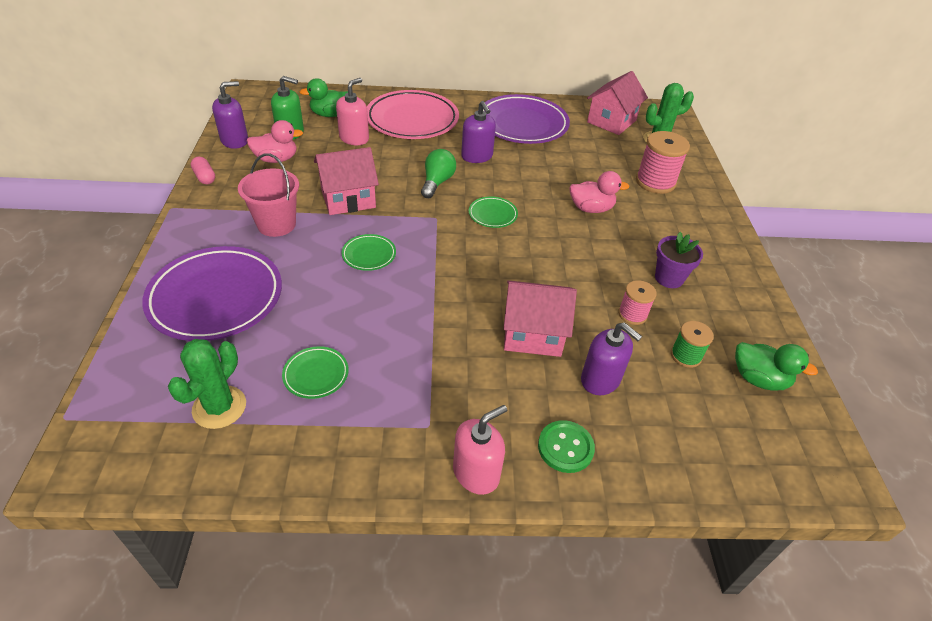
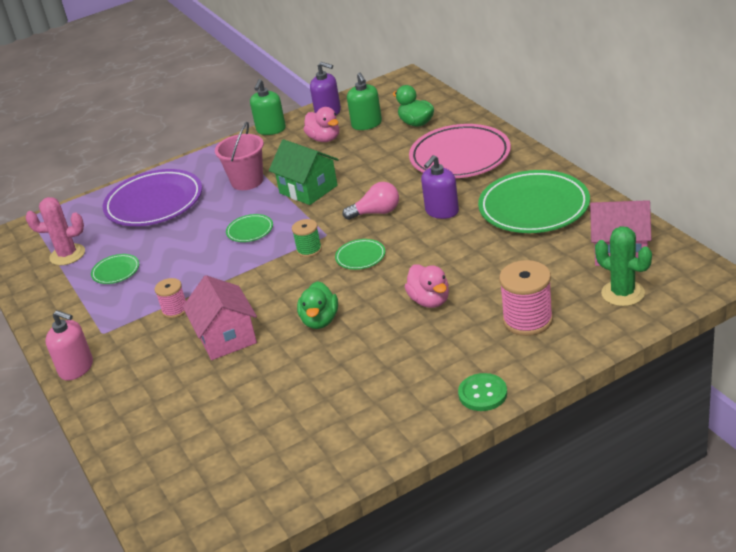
camera: 70 degrees right, 10 degrees down
green cactus [168,339,246,429] -> pink cactus [26,197,85,266]
pink capsule [191,157,215,184] -> green soap dispenser [250,79,286,135]
pink house [314,147,379,215] -> green house [269,139,339,205]
pink soap dispenser [336,78,369,145] -> none
green light bulb [421,149,456,198] -> pink light bulb [343,182,399,220]
purple plate [483,94,570,144] -> green plate [478,170,590,233]
green button [538,420,595,473] -> green button moved to [458,373,507,411]
purple soap dispenser [581,322,642,395] -> none
pink spool [618,280,657,325] -> pink spool moved to [154,278,186,318]
purple flower pot [655,232,703,288] -> none
green spool [671,321,714,368] -> green spool moved to [292,219,322,257]
green duck [735,342,818,391] -> green duck moved to [297,281,338,329]

